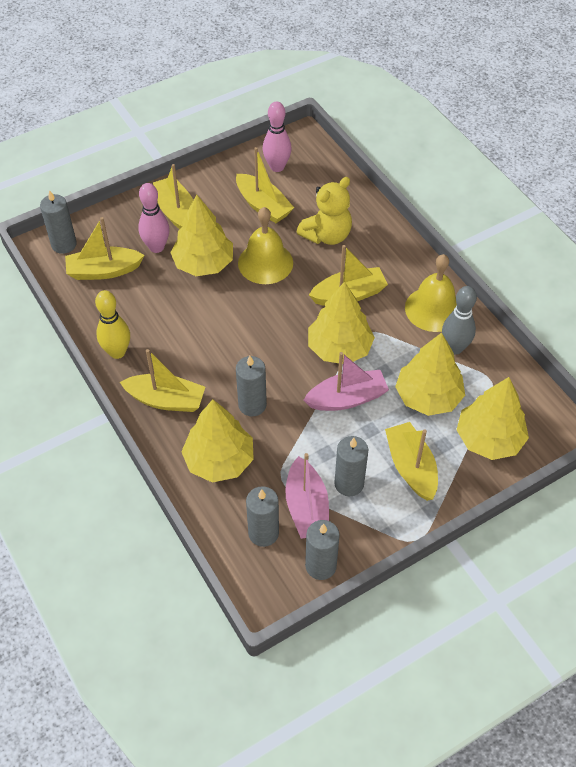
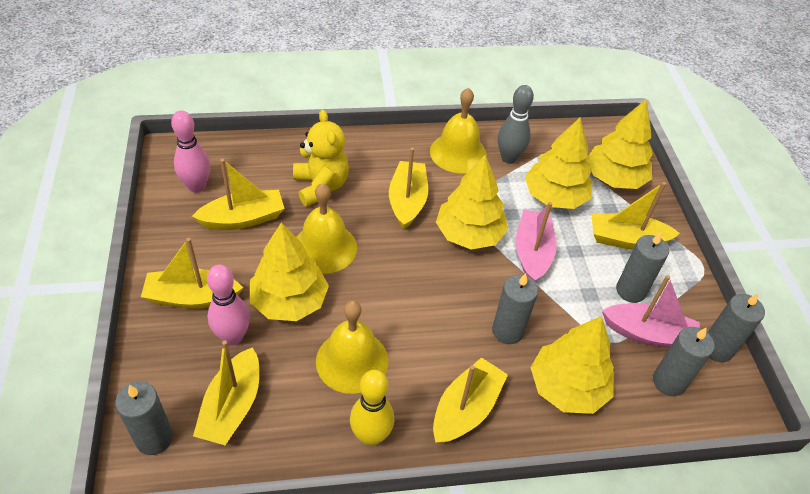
camera: 70 degrees left, 5 degrees down
none -> yellow bell [316,301,388,394]

